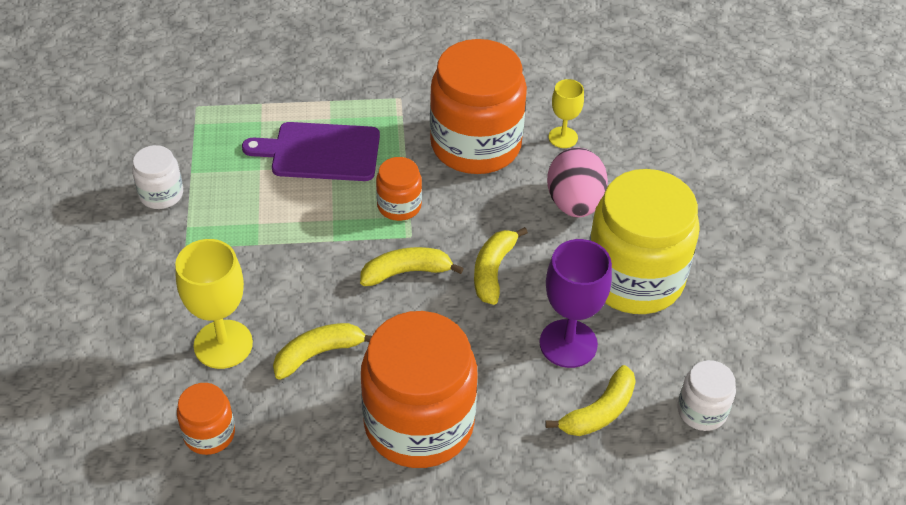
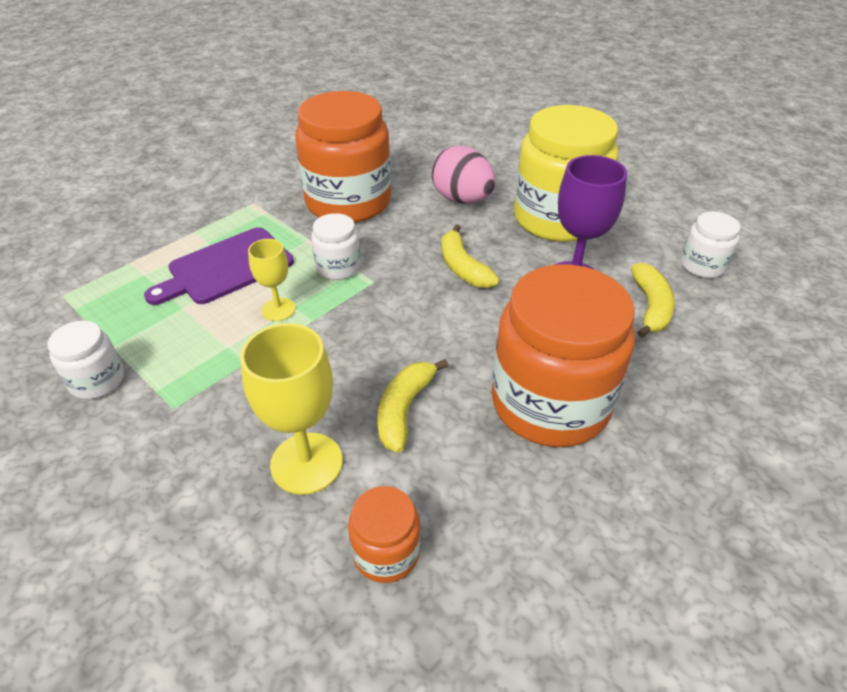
camera: 40 degrees left, 5 degrees down
yellow banana [360,247,464,286] -> none
orange jar [376,157,422,221] -> white jar [311,213,361,280]
yellow goblet [549,79,584,148] -> yellow goblet moved to [248,239,296,321]

